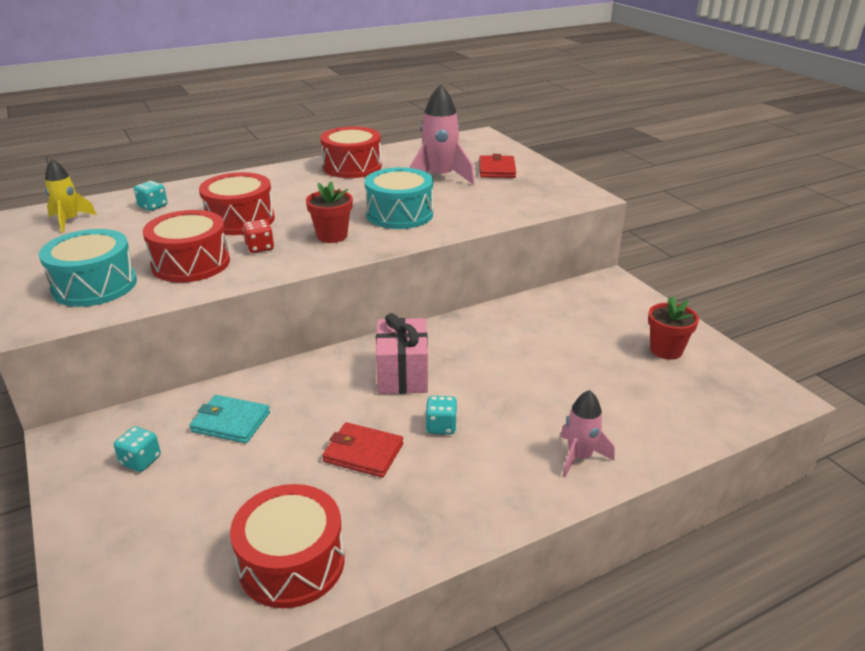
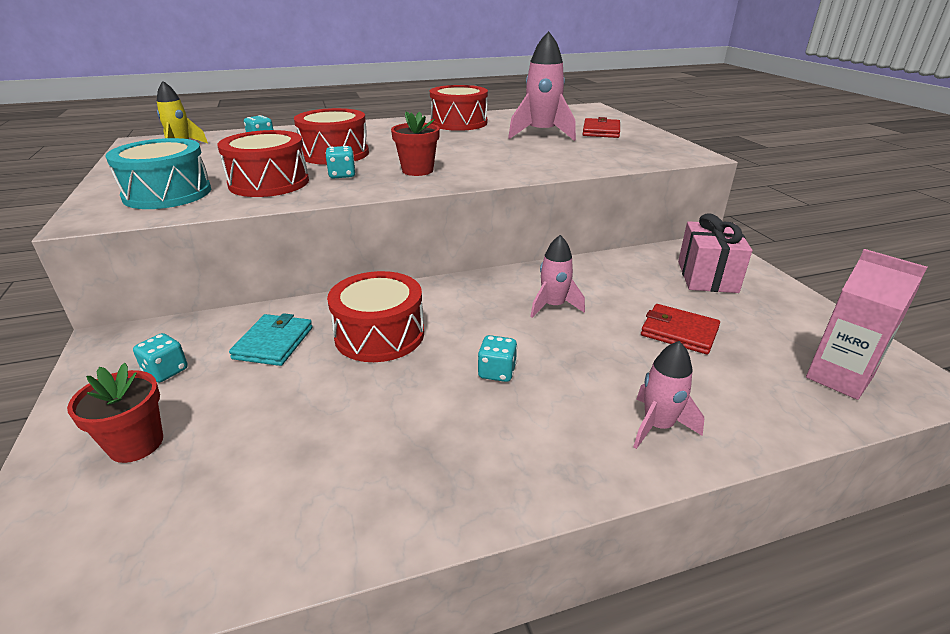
camera: 10 degrees right, 0 degrees up
turquoise wallet [189,395,270,443] -> turquoise wallet turned 75 degrees clockwise [229,313,313,366]
red drum [230,484,344,608] -> red drum moved to [327,271,424,362]
red dice [243,219,274,253] -> turquoise dice [326,146,356,178]
red wallet [322,422,403,478] -> red wallet moved to [641,304,720,354]
turquoise drum [365,167,433,229] -> none
pink gift [376,313,428,394] -> pink gift moved to [678,213,752,293]
red flower pot [648,296,699,360] -> red flower pot moved to [67,363,163,463]
none -> pink rocket [530,235,585,318]
none -> pink carton [806,249,927,400]

